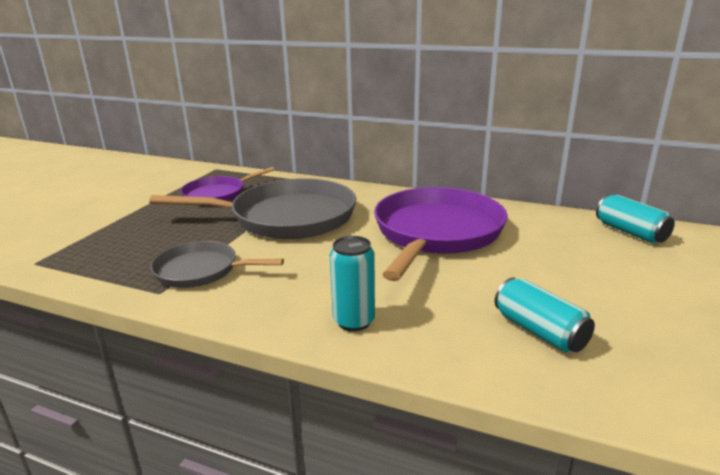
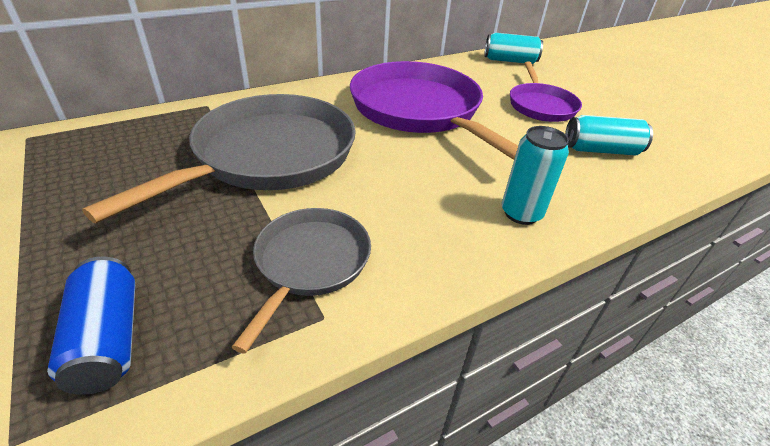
camera: 55 degrees left, 15 degrees up
grey pan [150,241,284,288] -> grey pan turned 150 degrees clockwise [232,208,371,354]
purple pan [181,167,275,201] -> purple pan moved to [510,62,582,122]
none -> blue can [47,256,135,395]

